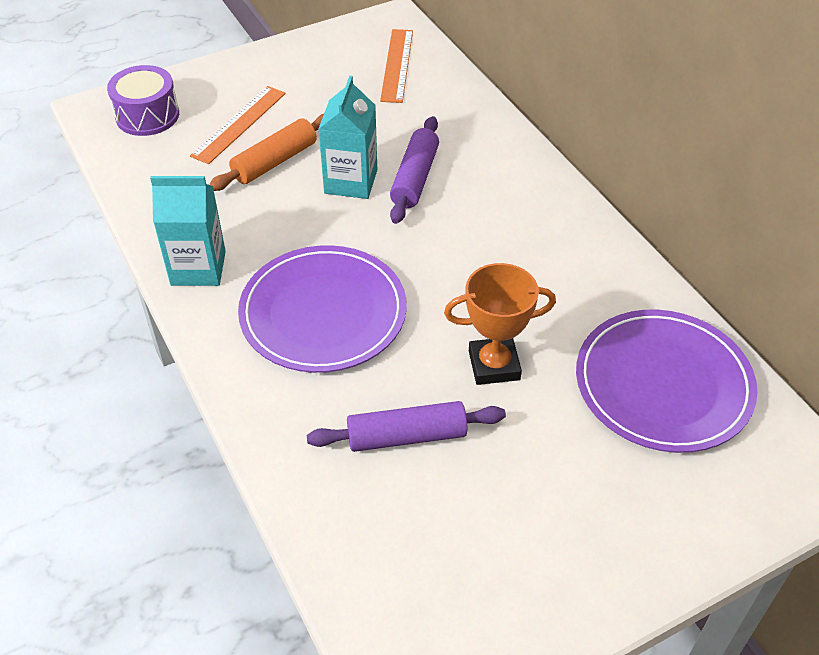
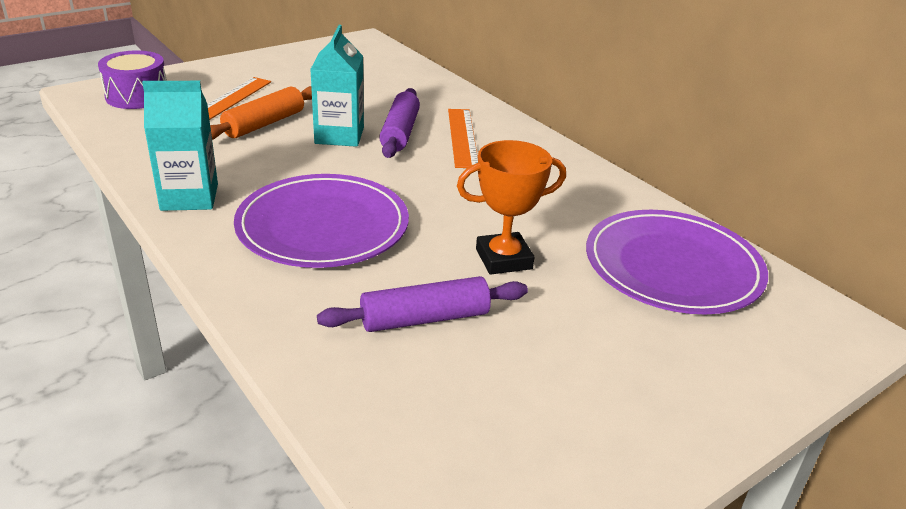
camera: 10 degrees left, 15 degrees down
orange ruler [380,29,413,103] -> orange ruler moved to [448,109,478,168]

